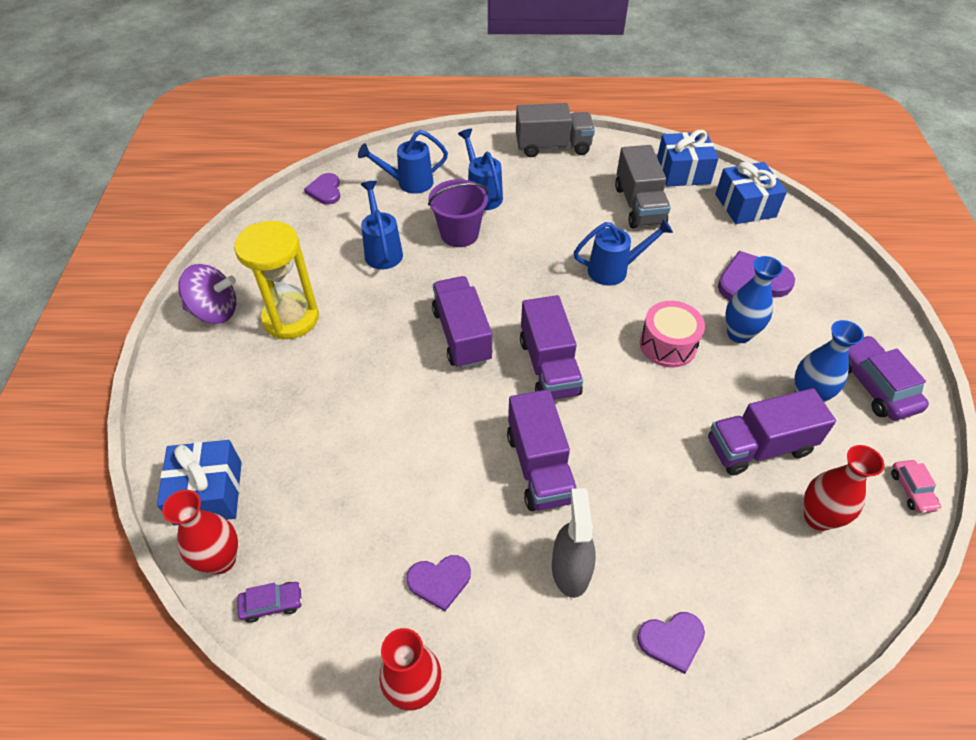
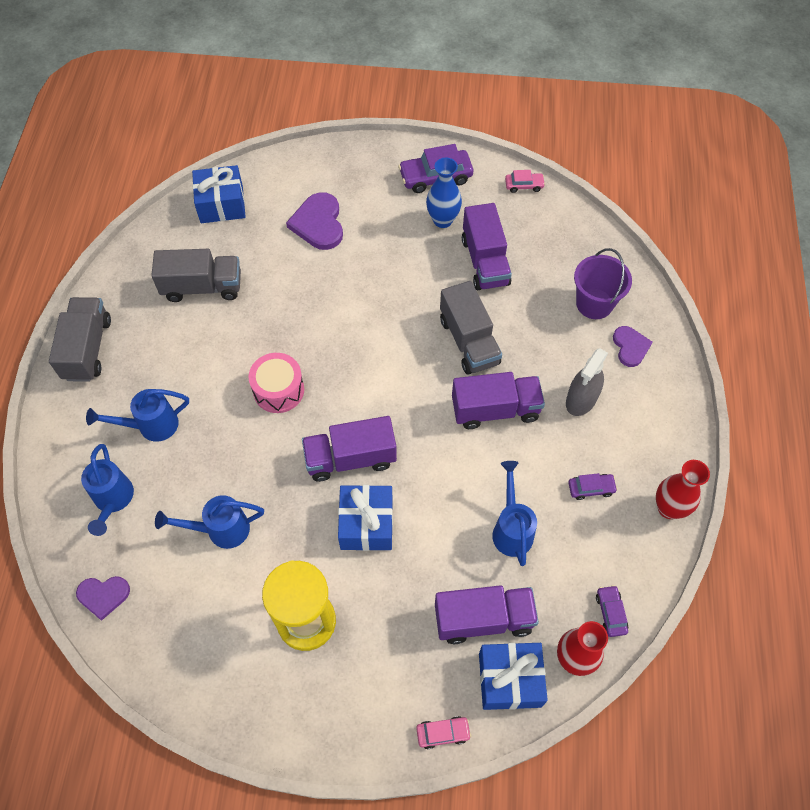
camera: 85 degrees left, 10 degrees up
purple spinning top [178,264,236,324] -> none
purple heart [406,555,471,611] -> purple car [568,473,618,500]
purple bucket [428,179,488,247] -> purple bucket moved to [574,248,632,319]
purple truck [520,295,583,399] -> purple truck moved to [435,585,539,644]
grey spray bottle [552,488,596,598] -> grey spray bottle turned 60 degrees counterclockwise [566,348,608,416]
blue watering can [574,218,673,286] -> blue watering can moved to [492,461,537,566]
pink drum [640,301,705,368] -> pink drum moved to [248,353,304,413]
blue gift [657,130,719,187] -> blue gift moved to [338,485,393,551]
blue vase [725,256,783,343] -> none
red vase [804,445,884,531] -> none
none -> pink car [416,716,471,749]
none -> grey truck [440,281,502,374]

